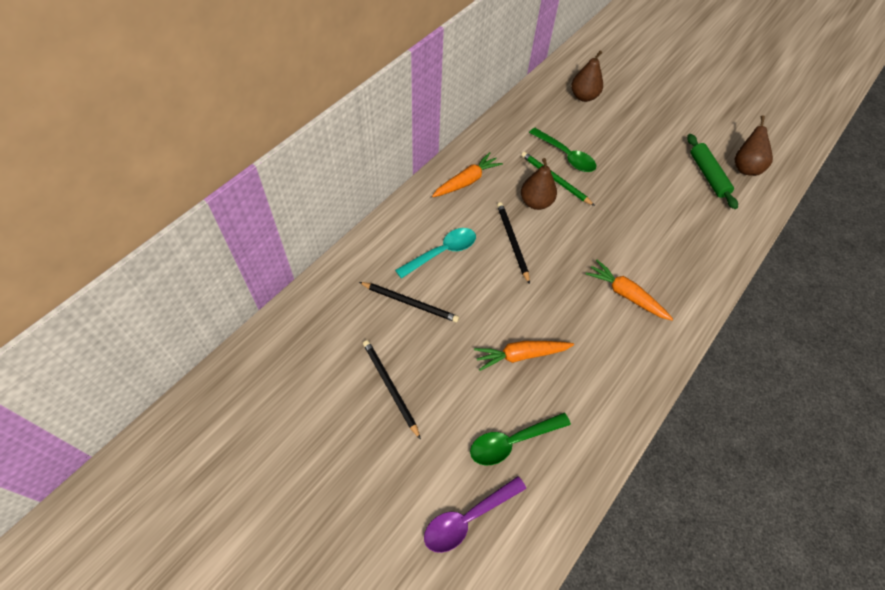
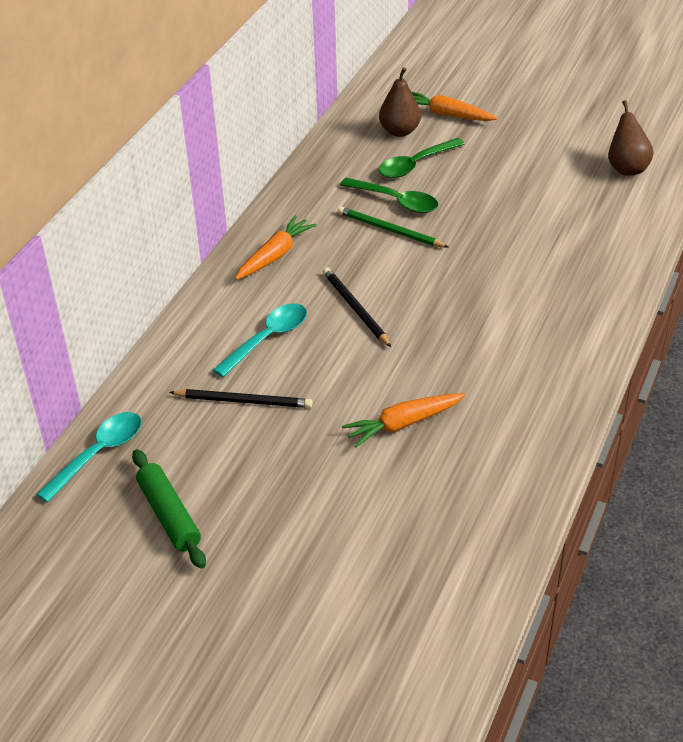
camera: 10 degrees left, 15 degrees down
black pencil [363,340,421,440] -> none
purple spoon [424,476,526,553] -> none
green spoon [470,413,571,465] -> green spoon moved to [378,138,465,178]
brown pear [521,158,557,210] -> none
orange carrot [586,260,673,320] -> orange carrot moved to [411,91,497,121]
green rolling pin [687,134,738,209] -> green rolling pin moved to [132,449,206,569]
none -> turquoise spoon [36,412,142,503]

